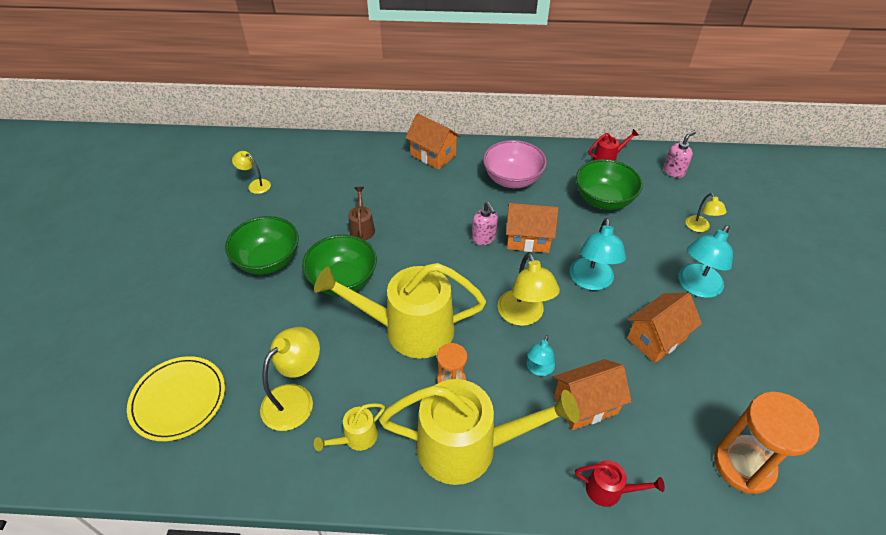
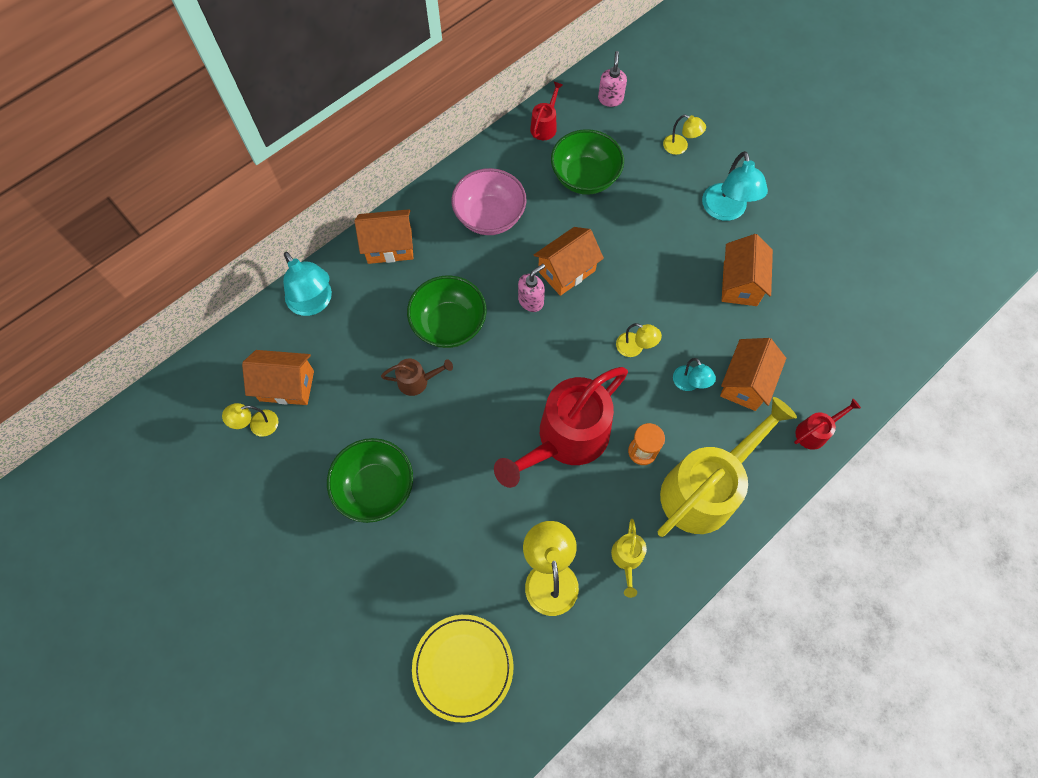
camera: 45 degrees left, 20 degrees up
green bowl [302,235,377,296] -> green bowl moved to [407,275,487,348]
yellow watering can [314,263,486,359] -> red watering can [494,367,628,488]
brown watering can [348,187,375,240] -> brown watering can turned 135 degrees clockwise [381,359,453,396]
pink soap dispenser [472,202,498,245] -> pink soap dispenser turned 60 degrees counterclockwise [518,264,545,312]
yellow lamp [498,252,560,326] -> yellow lamp [616,323,662,357], size x0.57
turquoise lamp [570,218,626,290] -> turquoise lamp moved to [283,251,332,316]
orange hourglass [714,392,819,494] -> none
none -> orange house [242,350,314,405]

